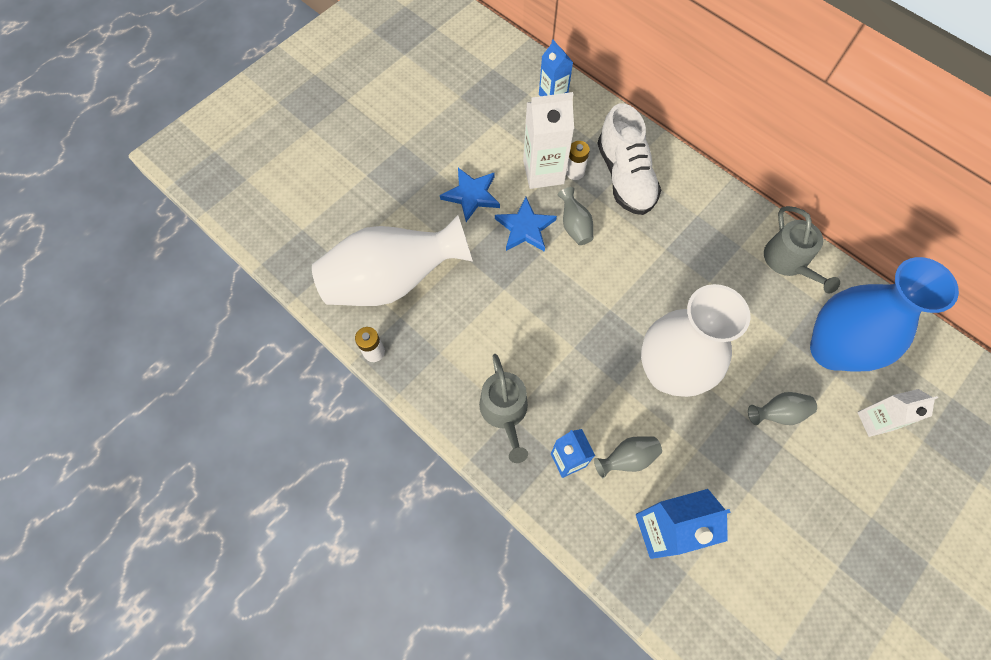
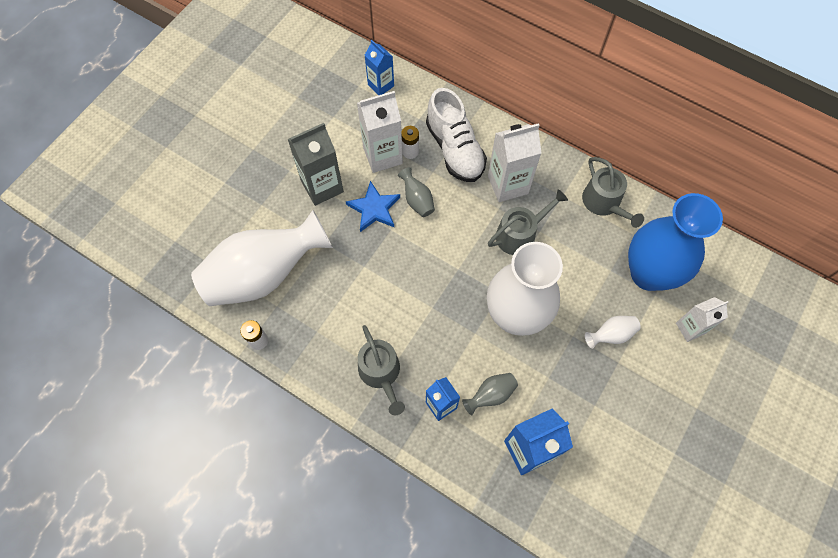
camera: 10 degrees left, 0 degrees up
blue star [440,168,500,222] -> grey carton [287,123,344,206]
grey vase [748,392,817,425] -> white vase [585,316,641,349]
none -> white carton [488,123,542,202]
none -> grey watering can [488,190,568,255]

